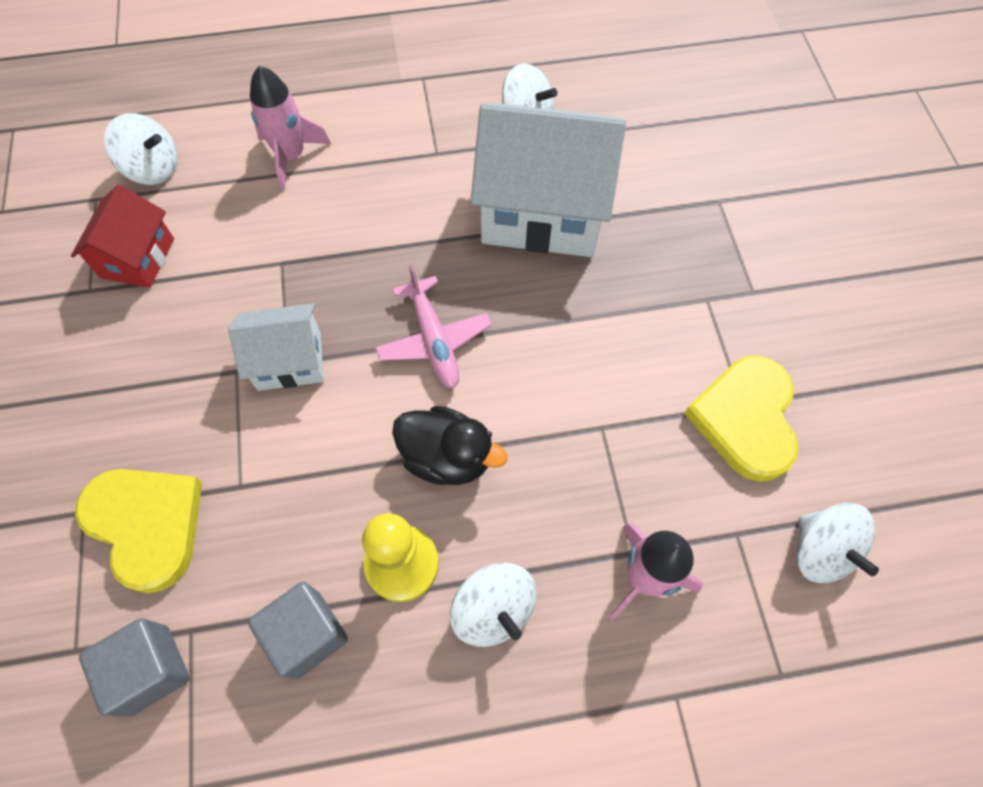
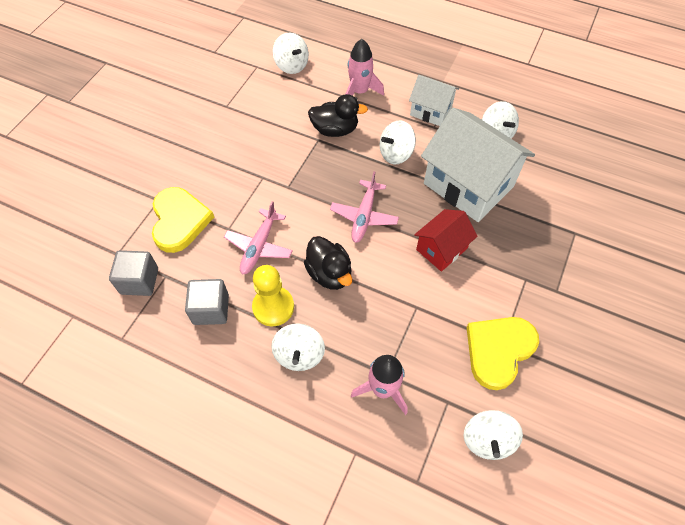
camera: 35 degrees right, 5 degrees down
red house [71,185,174,288] -> red house moved to [414,209,478,272]
white house [228,303,324,391] -> white house moved to [409,75,459,126]
none -> pink plane [224,201,293,275]
none -> black duck [308,94,368,137]
none -> white spinning top [380,120,416,164]

